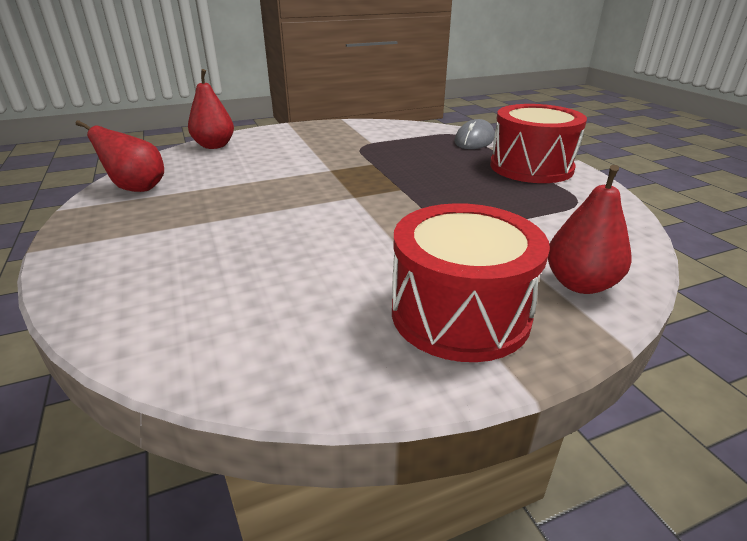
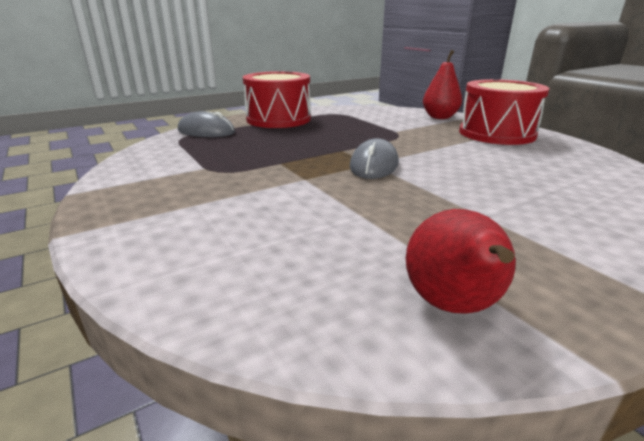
camera: 100 degrees left, 5 degrees down
red pear [188,69,234,149] -> none
none -> grey mouse [350,138,399,179]

